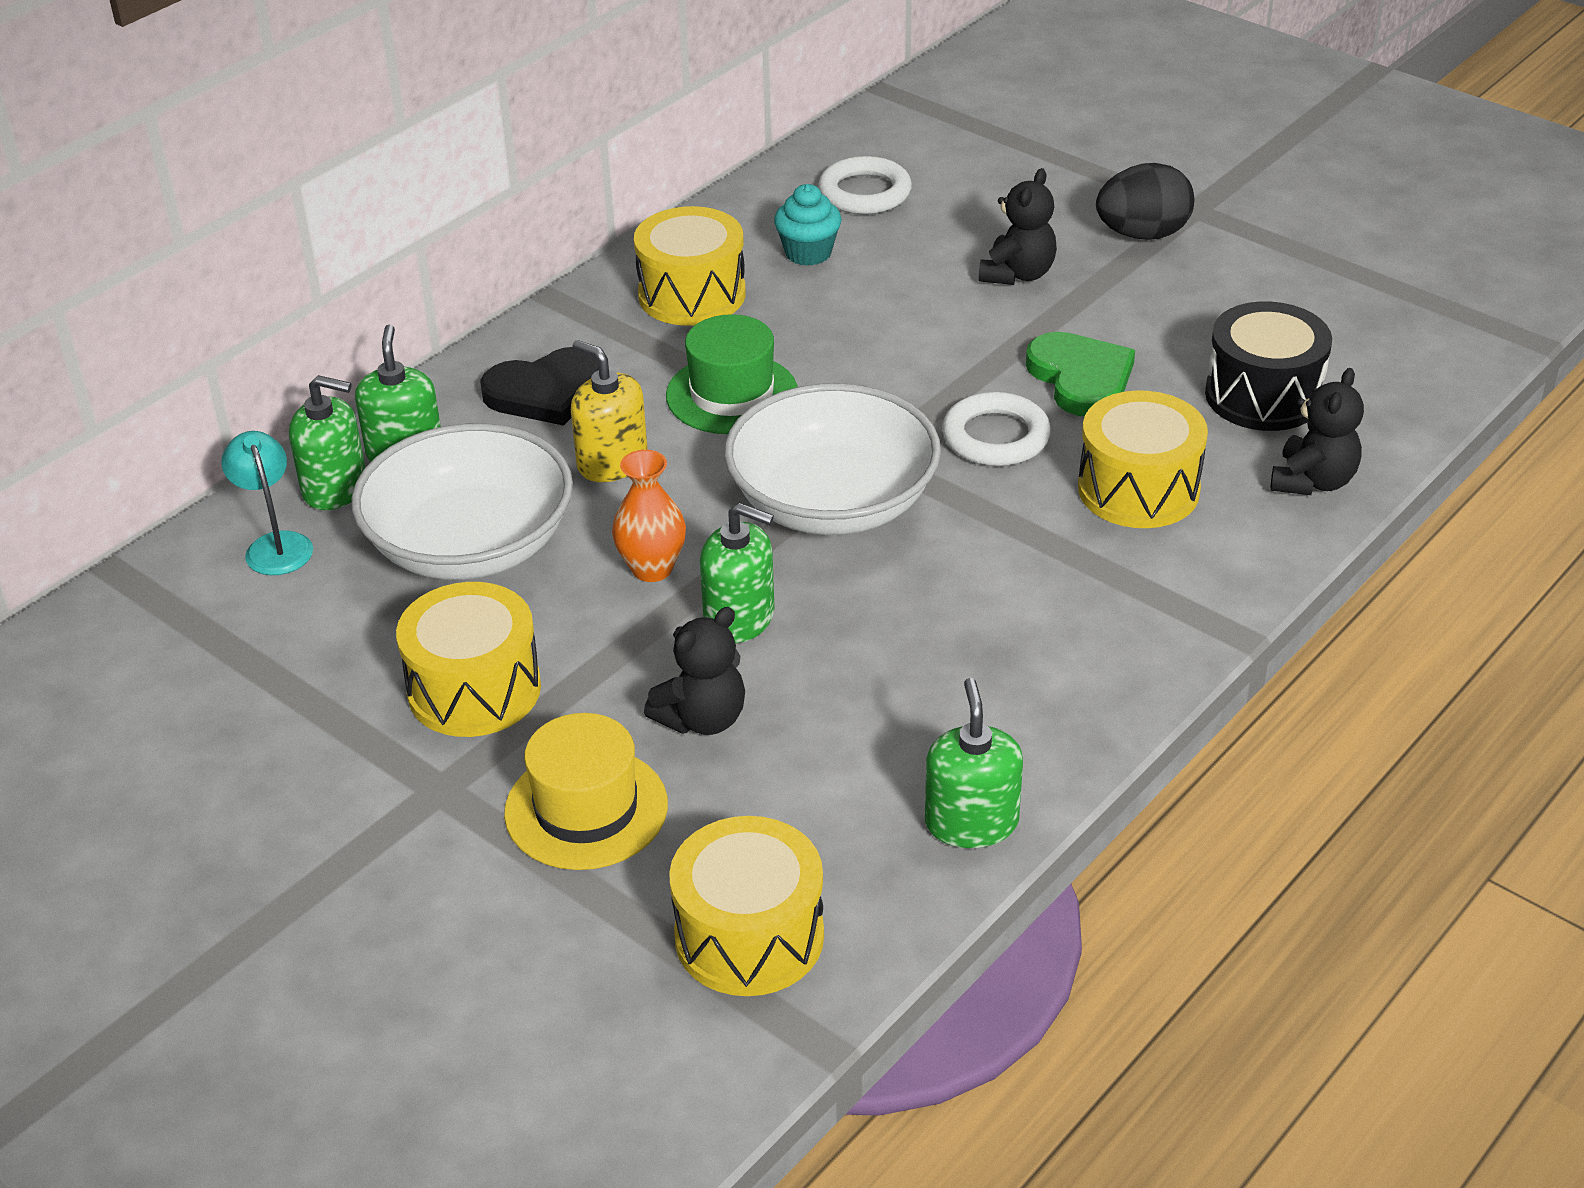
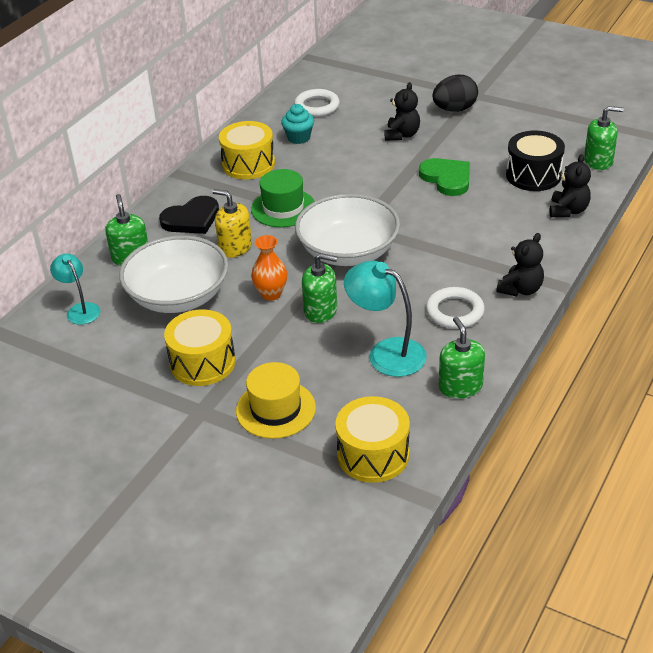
camera: 10 degrees left, 0 degrees up
green soap dispenser [289,375,365,510] -> green soap dispenser moved to [584,106,623,170]
black teddy bear [644,607,745,735] -> black teddy bear moved to [496,233,544,297]
white ring [942,392,1051,466] -> white ring moved to [426,287,485,329]
yellow drum [1078,390,1208,528] -> none
none -> turquoise lamp [344,261,427,377]

